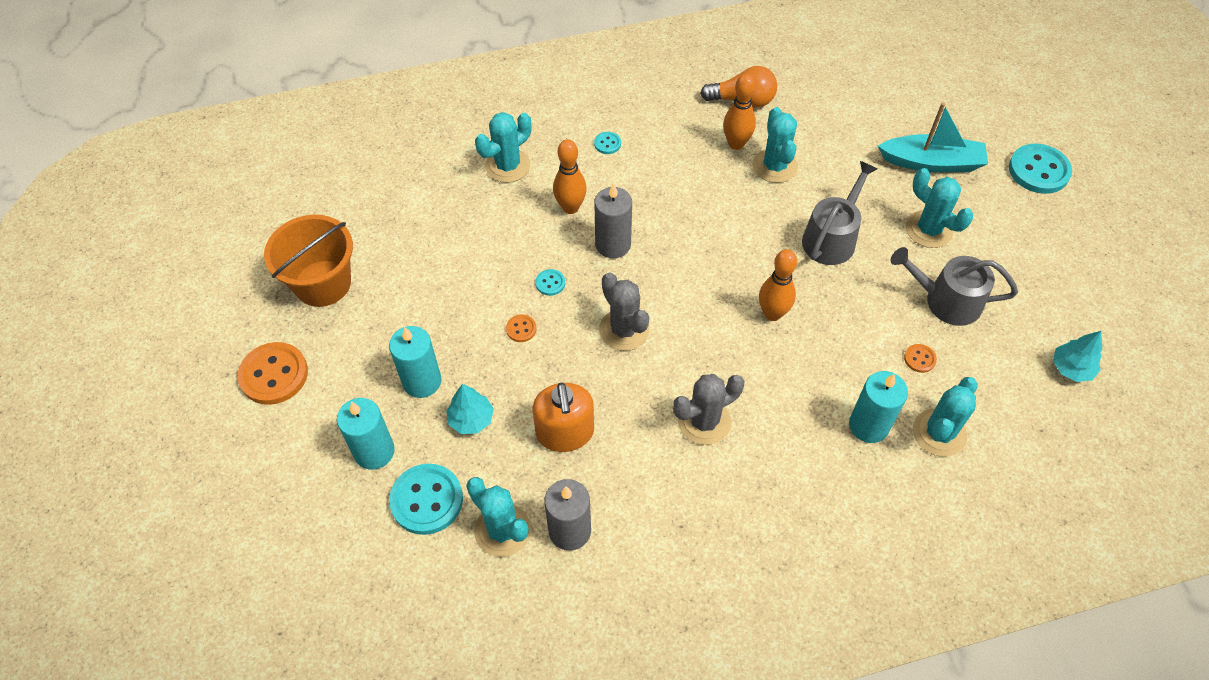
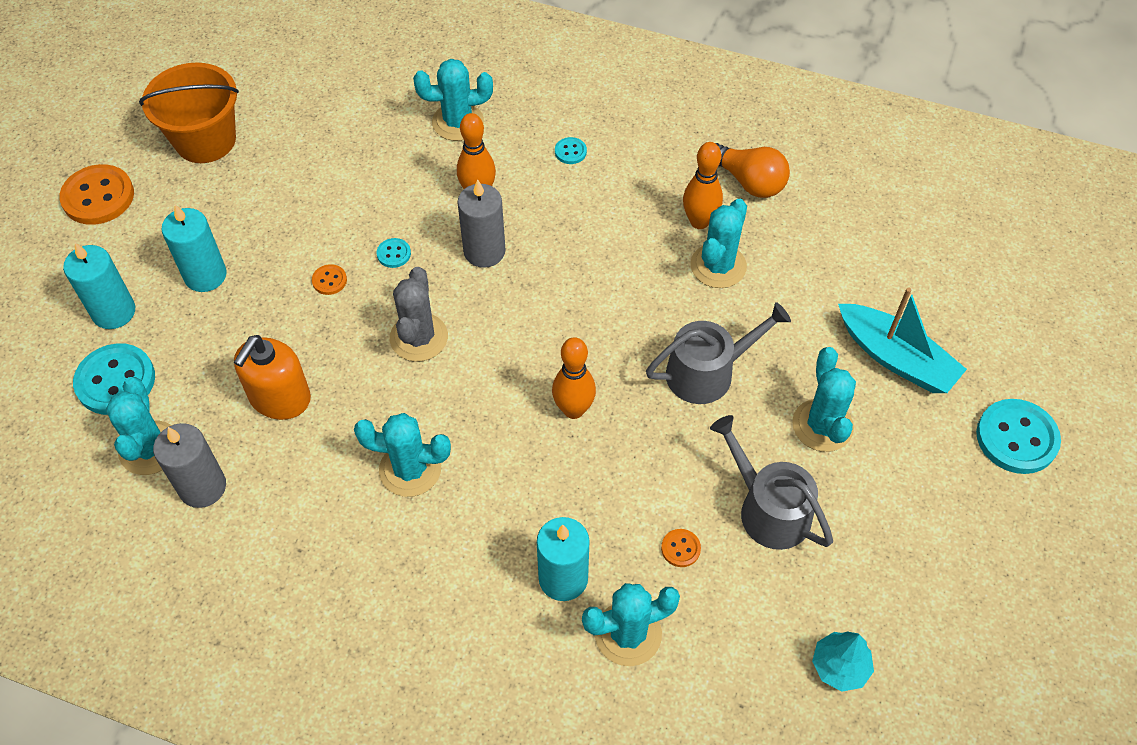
camera: 35 degrees right, 0 degrees up
turquoise tree [446,384,494,434] -> none
grey cactus [673,374,744,445] -> turquoise cactus [354,413,451,497]

